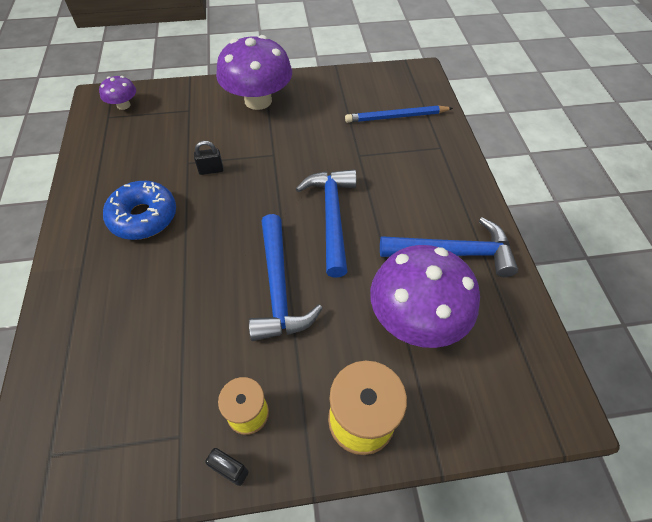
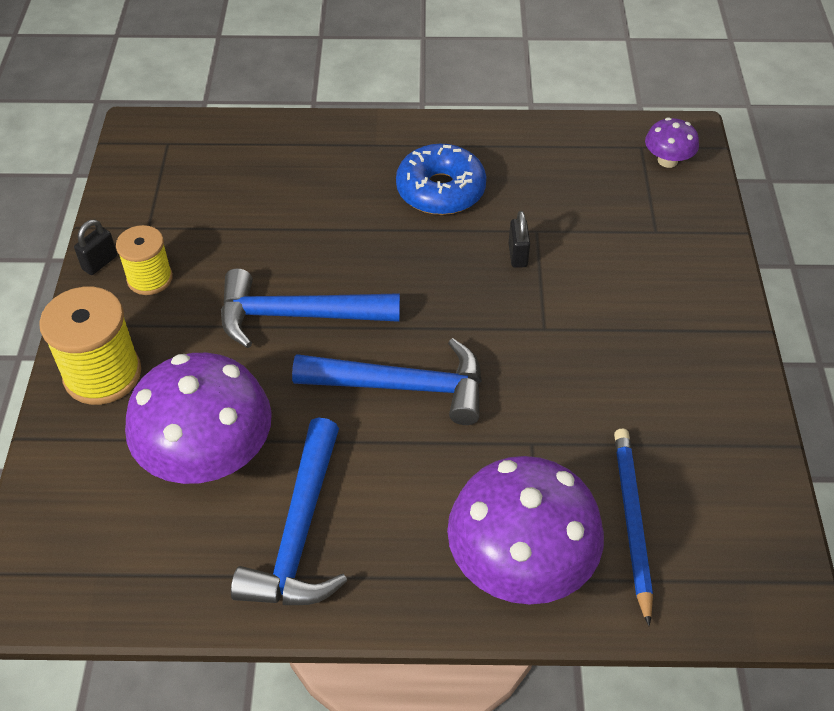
camera: 100 degrees right, 5 degrees down
purple mushroom [216,35,292,110] -> purple mushroom moved to [447,456,604,604]

